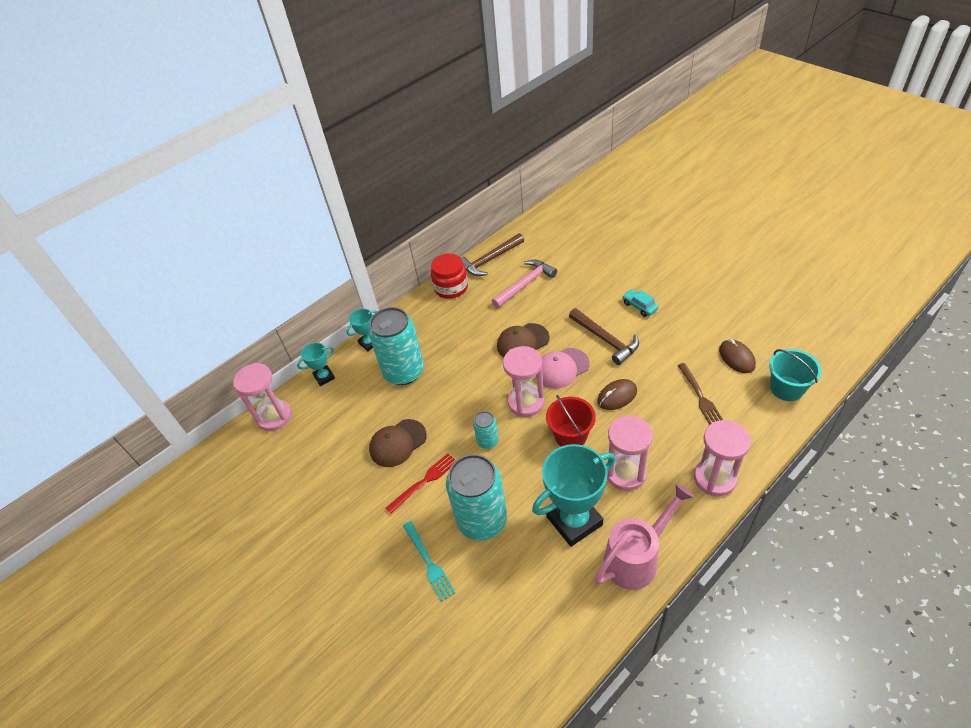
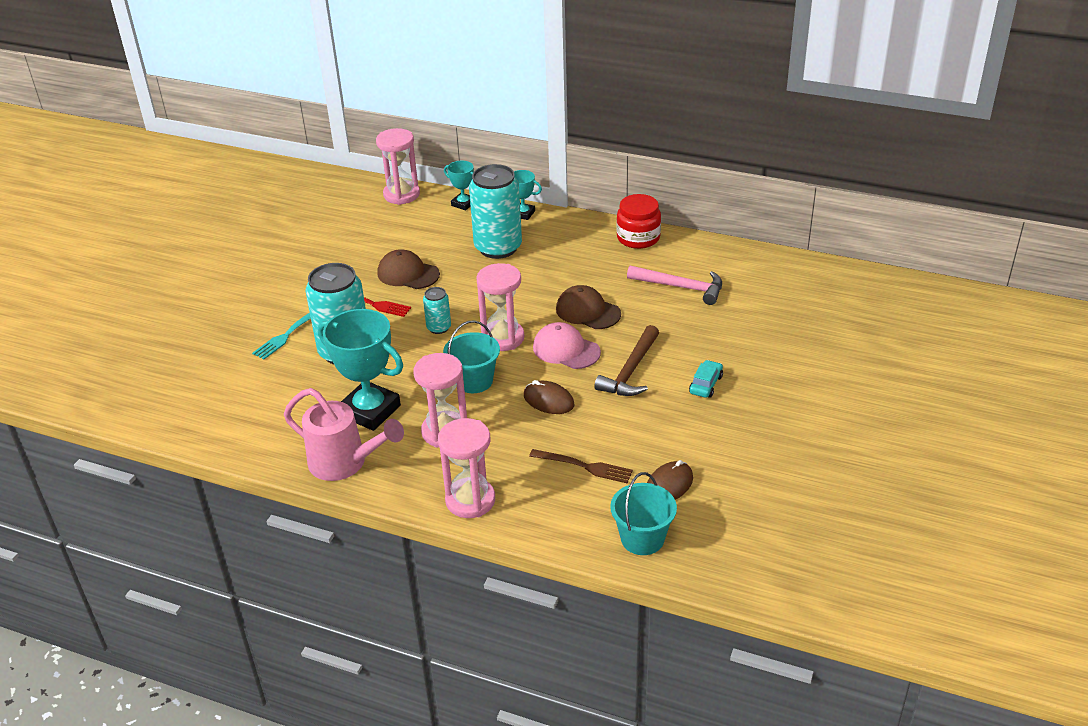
camera: 60 degrees right, 10 degrees down
brown hammer [461,233,524,276] -> none
red bucket [546,395,596,447] -> turquoise bucket [443,320,500,393]
brown fork [677,363,723,424] -> brown fork turned 120 degrees counterclockwise [529,449,633,483]

